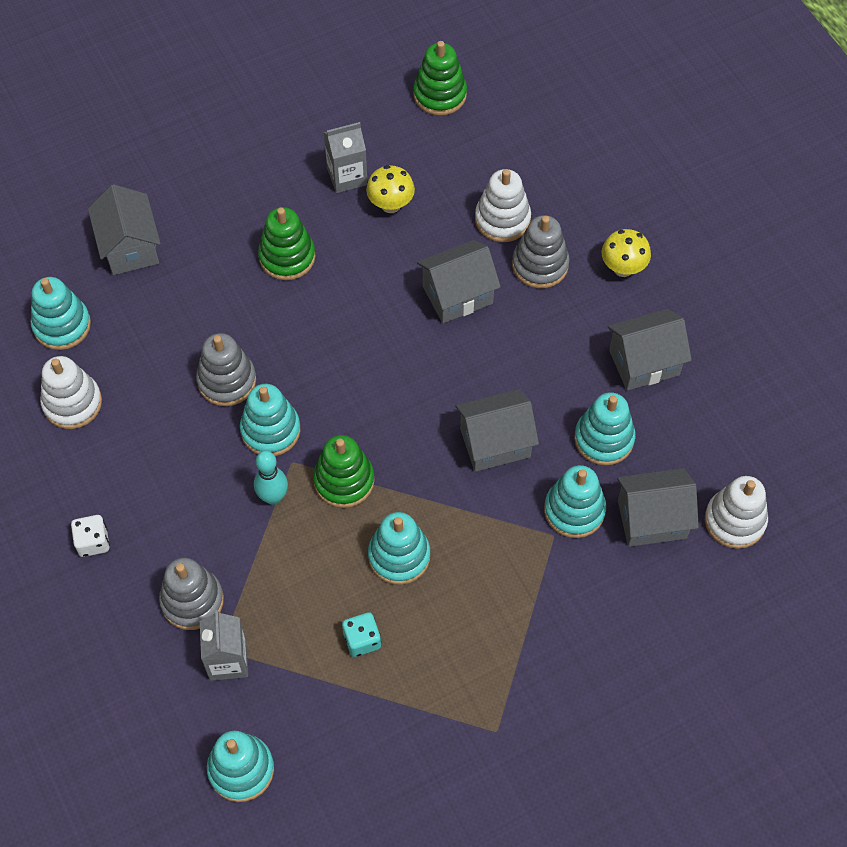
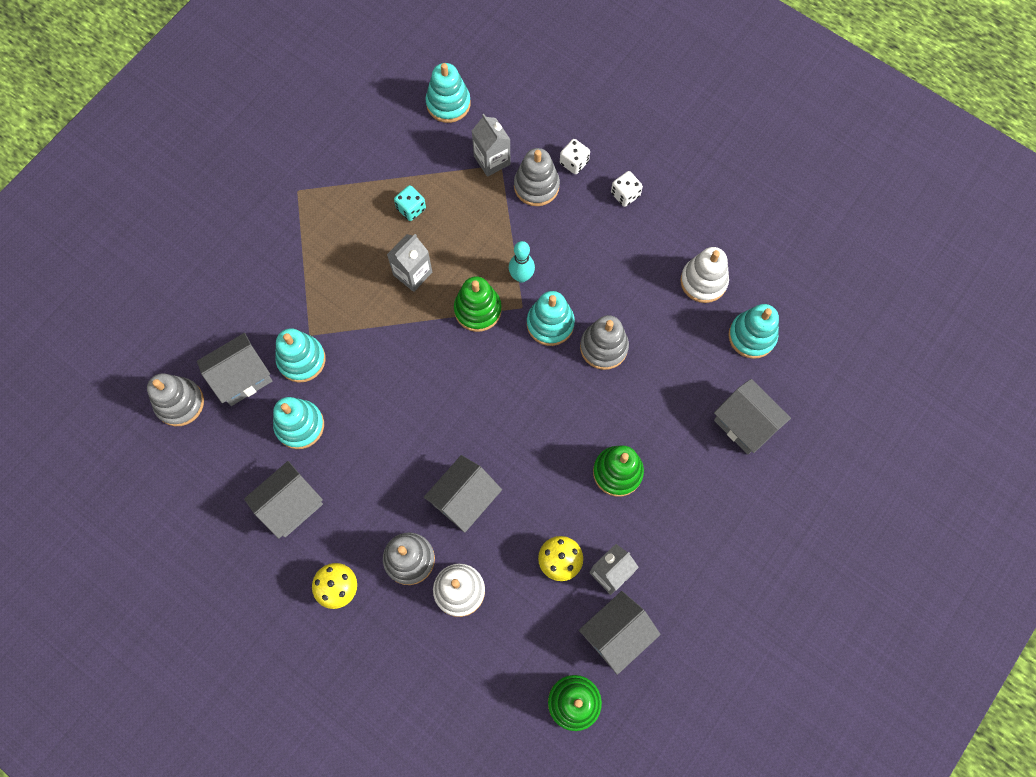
camera: 155 degrees right, 10 degrees up
turquoise stacking toy [368,512,430,585] -> grey carton [387,234,432,292]
grey house [456,389,539,472] -> grey house moved to [579,591,661,675]
white stacking toy [705,476,768,549] -> grey stacking toy [147,373,204,426]
none -> white dice [560,139,590,174]

